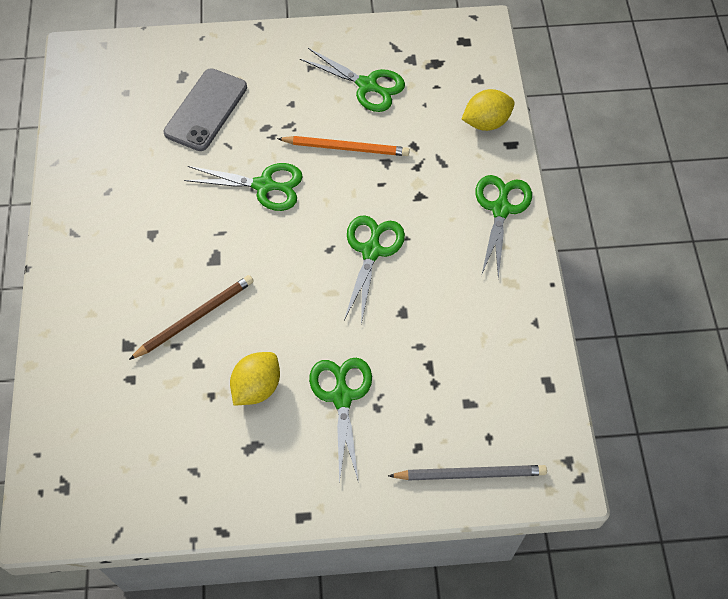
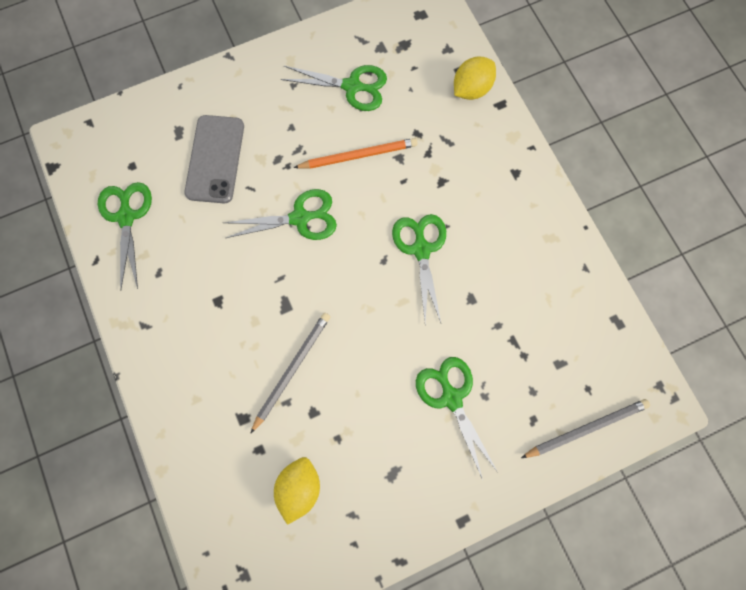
camera: 20 degrees left, 15 degrees up
brown pencil [129,275,254,360] -> grey pencil [250,313,330,434]
yellow lemon [230,352,280,405] -> yellow lemon moved to [274,457,320,525]
green scissors [475,175,532,279] -> green scissors moved to [98,182,152,291]

